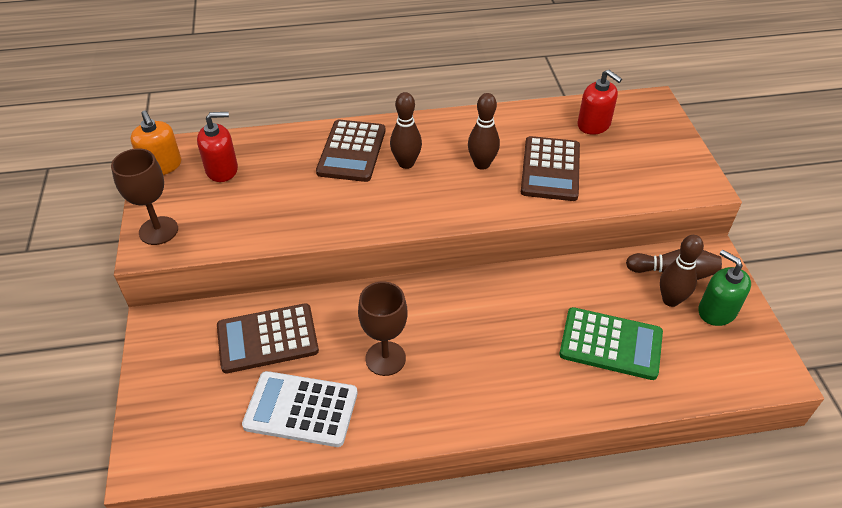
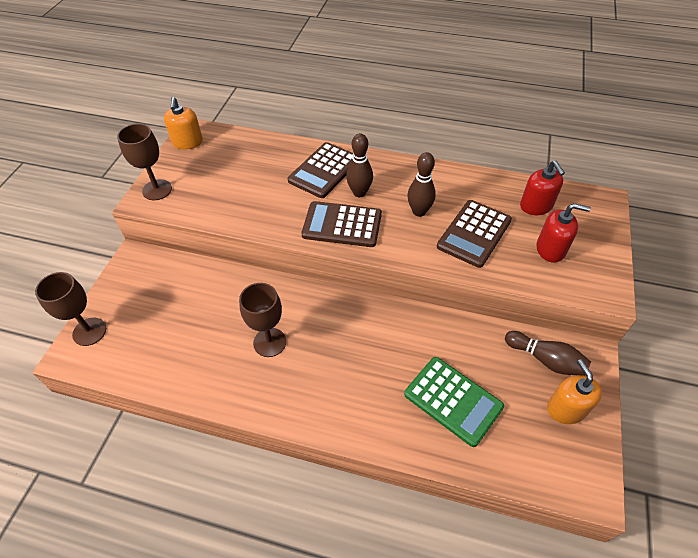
camera: 25 degrees right, 5 degrees up
red soap dispenser [197,112,238,182] -> red soap dispenser moved to [537,203,591,263]
brown calculator [217,303,319,373] -> brown calculator moved to [302,201,382,247]
white calculator [242,371,358,447] -> none
brown bowling pin [660,235,704,307] -> none
green soap dispenser [698,250,751,326] -> orange soap dispenser [547,359,602,424]
none -> brown goblet [35,272,106,346]

